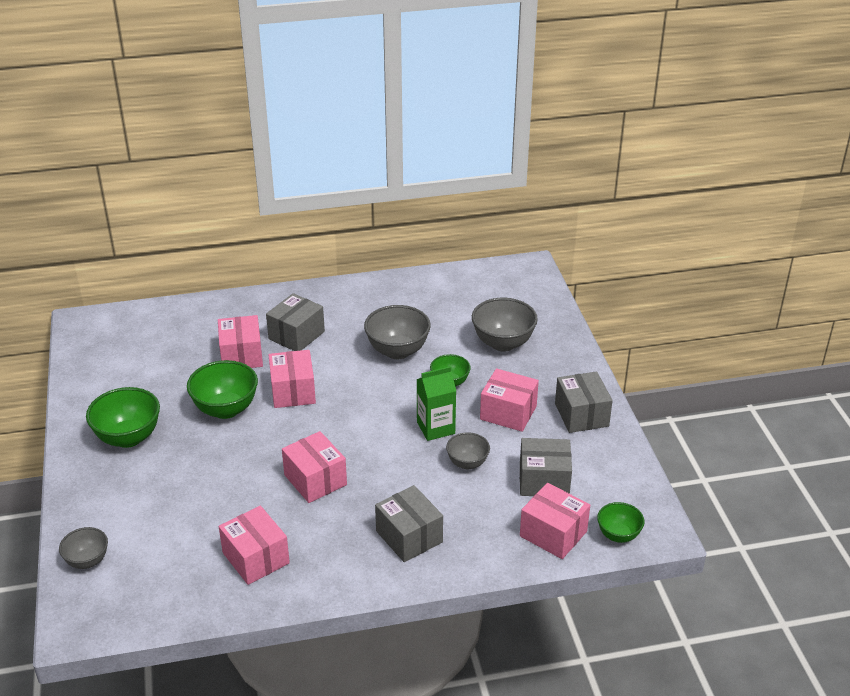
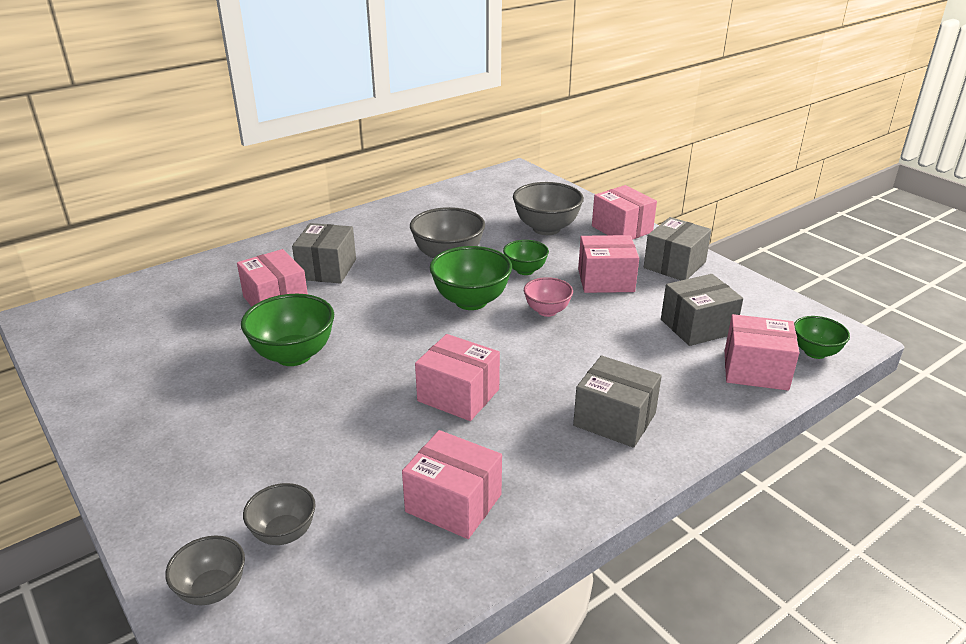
camera: 25 degrees left, 5 degrees down
green bowl [86,387,160,448] -> green bowl moved to [430,246,512,310]
pink box [269,350,316,408] -> pink box moved to [592,185,657,240]
green carton [416,366,456,441] -> pink bowl [524,277,573,317]
grey bowl [446,432,490,470] -> grey bowl moved to [243,483,316,545]
grey box [555,371,613,433] -> grey box turned 75 degrees clockwise [644,217,712,280]

